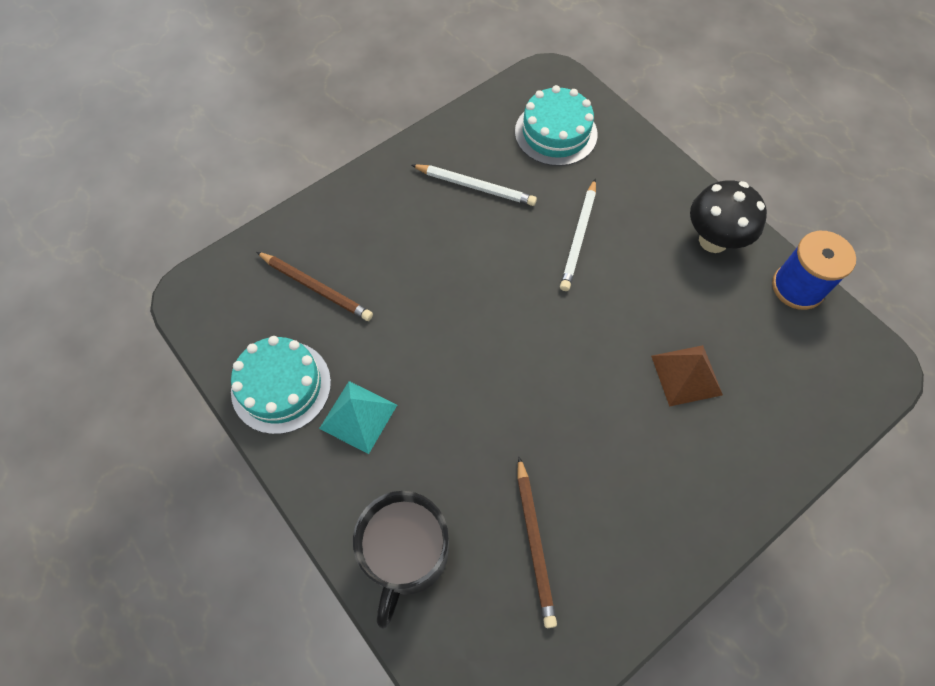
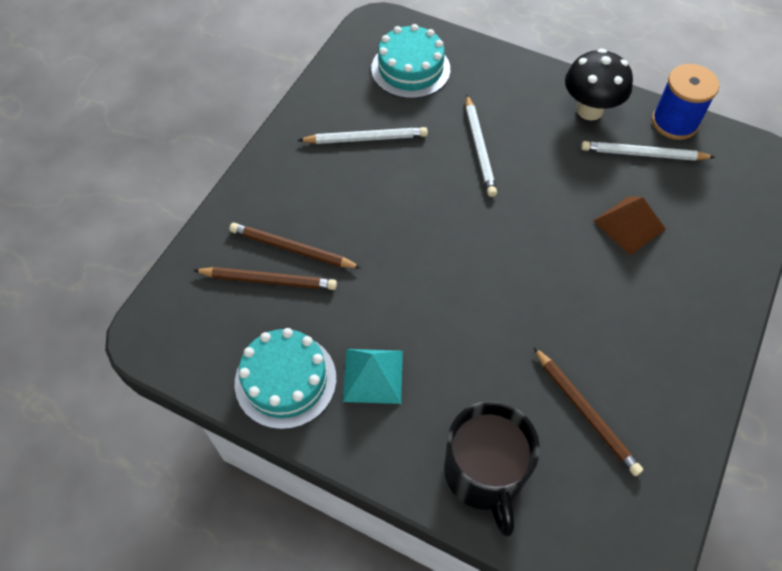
camera: 25 degrees left, 5 degrees down
none -> brown pencil [229,223,361,268]
none -> white pencil [581,141,715,161]

